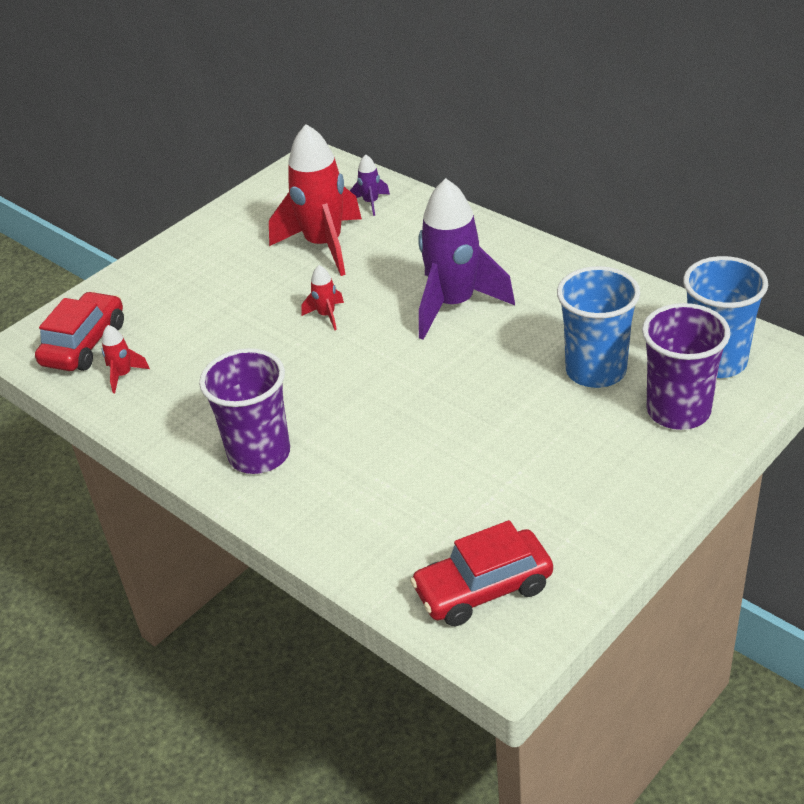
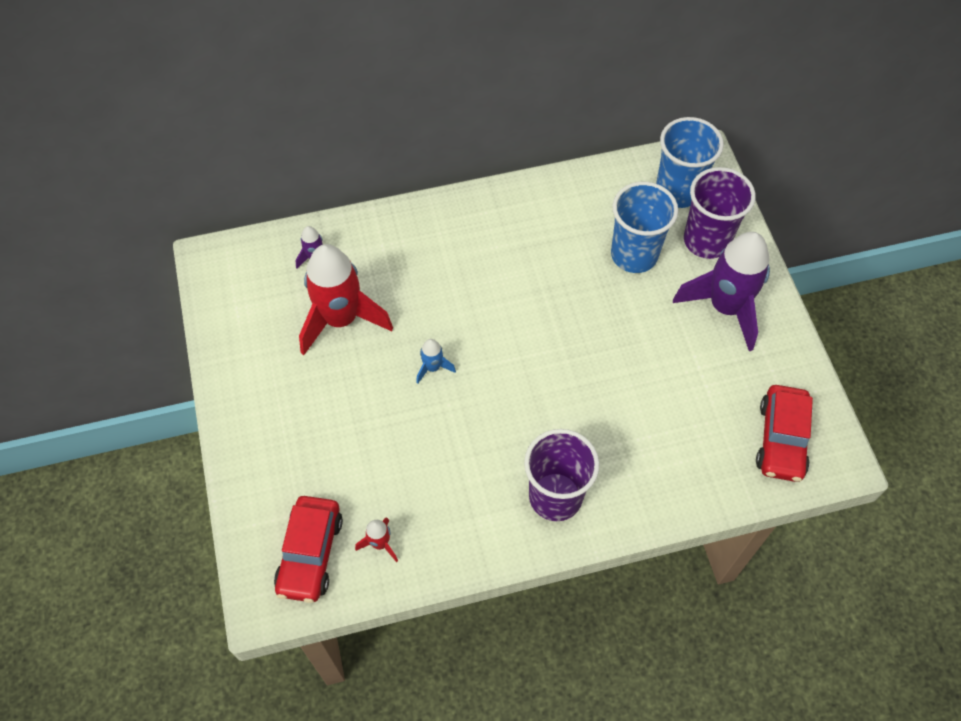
camera: 60 degrees left, 20 degrees up
red car [35,291,124,371] -> red car turned 135 degrees counterclockwise [274,496,343,603]
red rocket [302,265,344,330] -> blue rocket [416,339,456,384]
purple rocket [418,178,515,340] -> purple rocket moved to [673,232,770,351]

